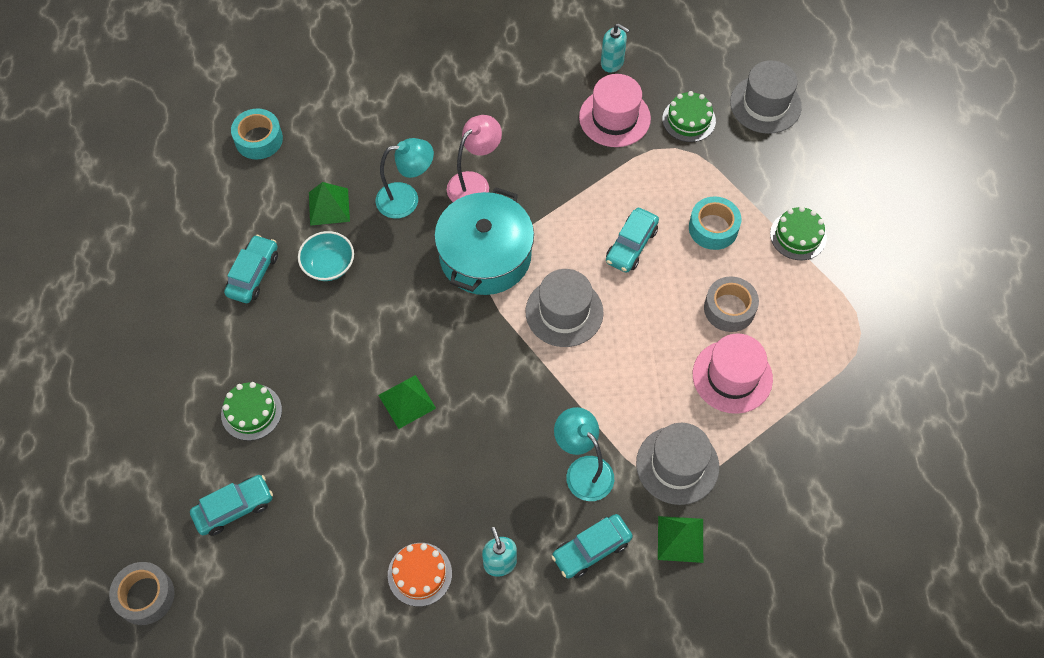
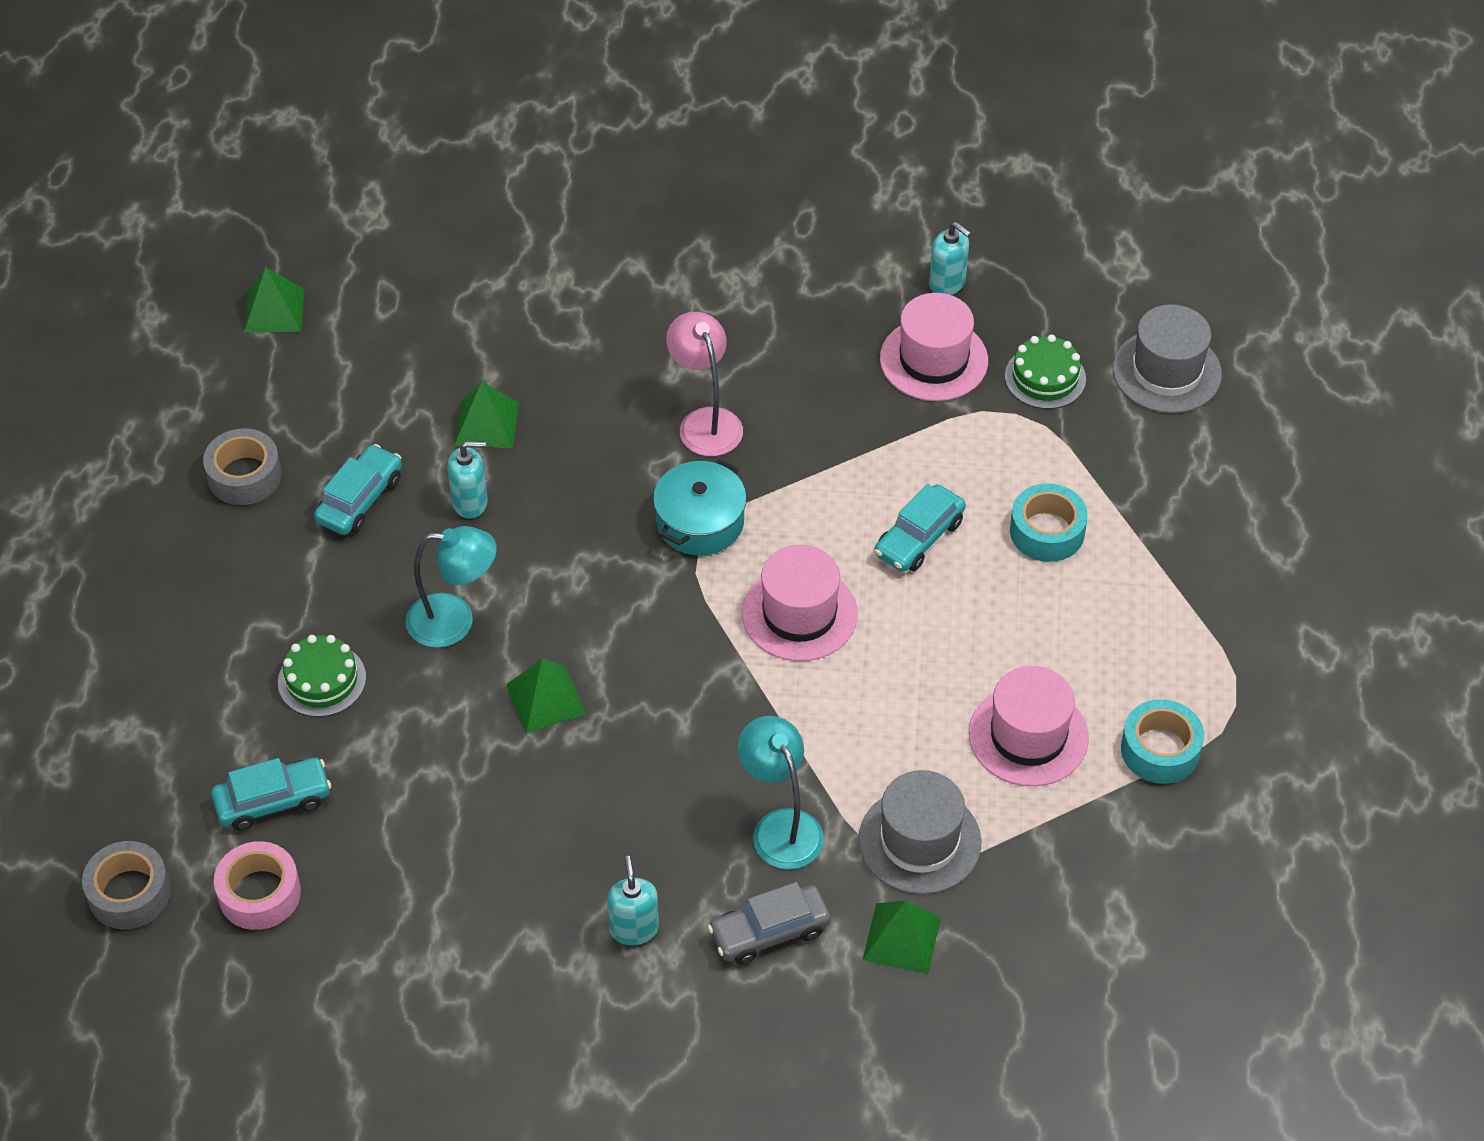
camera: 10 degrees right, 10 degrees down
turquoise tape [231,109,283,160] -> turquoise tape moved to [1121,699,1204,784]
turquoise bowl [298,231,354,281] -> turquoise soap dispenser [447,441,488,519]
turquoise lamp [376,138,434,219] -> turquoise lamp moved to [406,526,497,648]
orange cake [388,543,452,607] -> none
turquoise pot [434,187,534,295] -> turquoise pot [653,459,747,556], size x0.64
pink lamp [447,115,502,202] -> pink lamp turned 75 degrees counterclockwise [666,312,743,456]
grey hat [526,269,604,347] -> pink hat [742,545,858,661]
turquoise car [551,514,633,579] -> grey car [708,882,831,964]
grey tape [704,276,759,332] -> grey tape moved to [203,428,282,505]
green cake [770,206,827,260] -> none
none -> pink tape [214,841,301,930]
none -> green pyramid [244,267,305,333]

